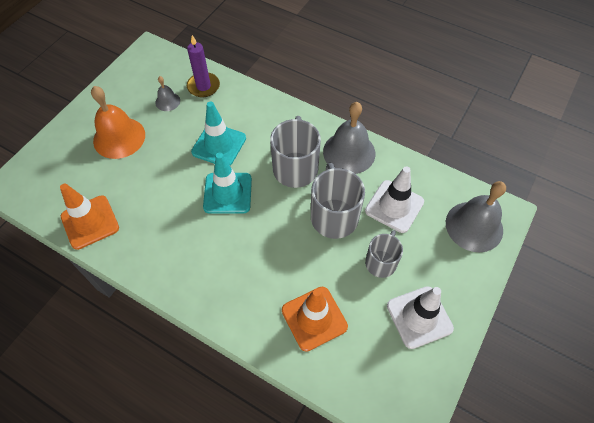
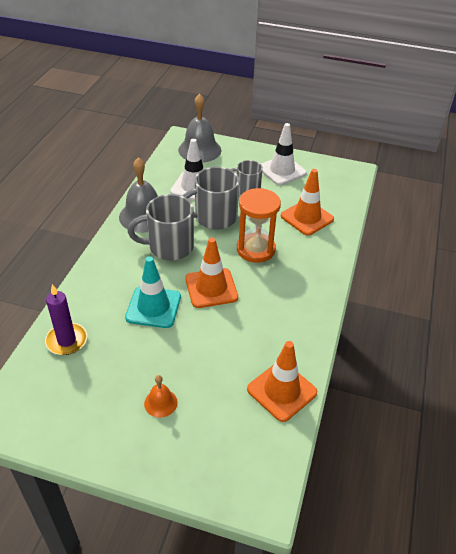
camera: 105 degrees left, 15 degrees down
orange bell [91,86,145,159] -> orange bell [144,375,178,418], size x0.50
grey bell [155,76,180,111] -> none
turquoise traffic cone [203,152,252,214] -> orange traffic cone [185,238,238,308]
none -> orange hourglass [237,188,281,263]

